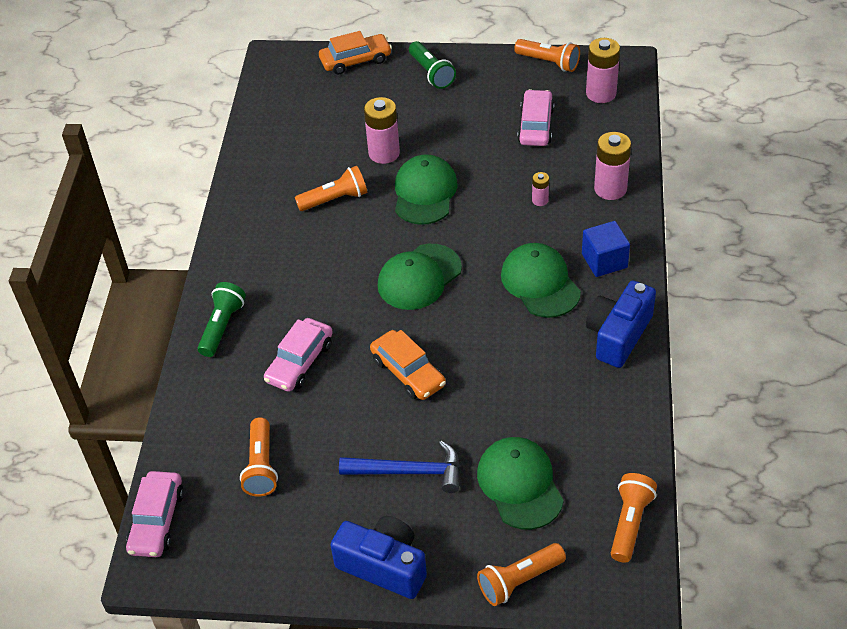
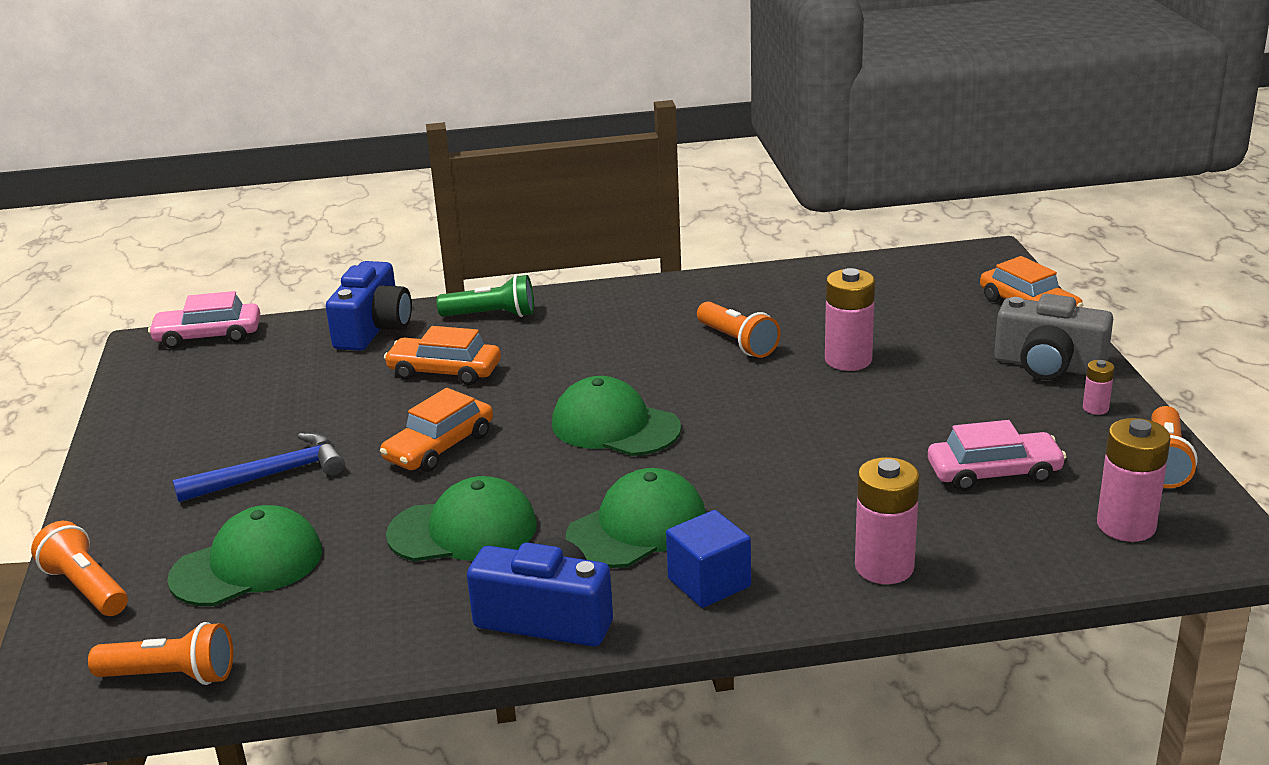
camera: 75 degrees right, 20 degrees down
orange flashlight [240,417,278,497] -> none
pink car [264,318,333,392] -> orange car [384,326,501,385]
blue camera [330,516,427,599] -> blue camera moved to [326,261,412,351]
blue hammer [339,441,460,493] -> blue hammer turned 105 degrees counterclockwise [173,433,345,502]
green cap [395,154,458,225] -> green cap moved to [386,476,537,561]
green flashlight [409,41,456,89] -> grey camera [994,294,1113,380]
pink battery [532,172,549,206] -> pink battery moved to [1083,360,1115,415]

